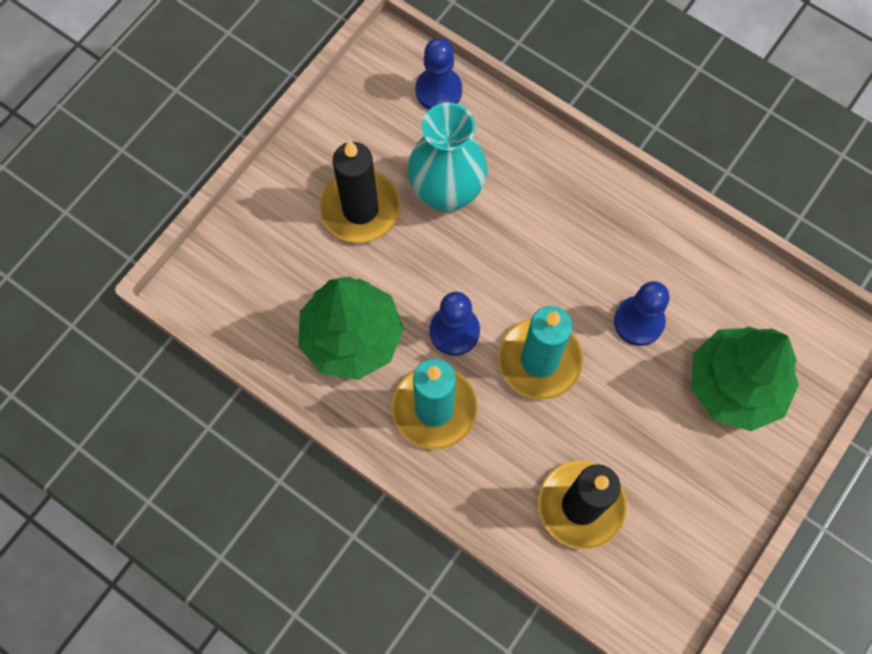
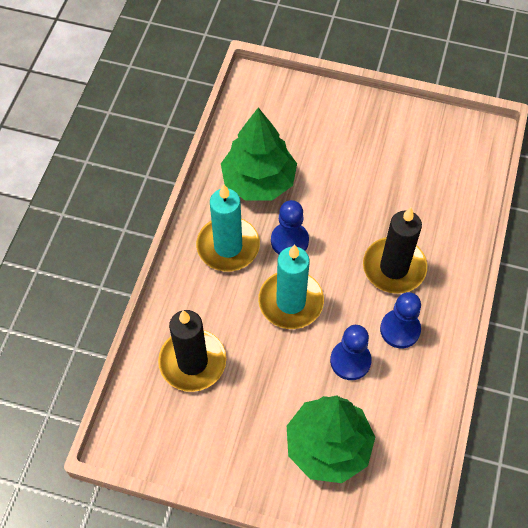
camera: 70 degrees right, 10 degrees down
black candle [320,140,401,243] -> black candle moved to [363,207,427,294]
turquoise vase [408,103,487,213] -> none
blue pawn [415,38,462,110] -> blue pawn moved to [380,292,421,348]

